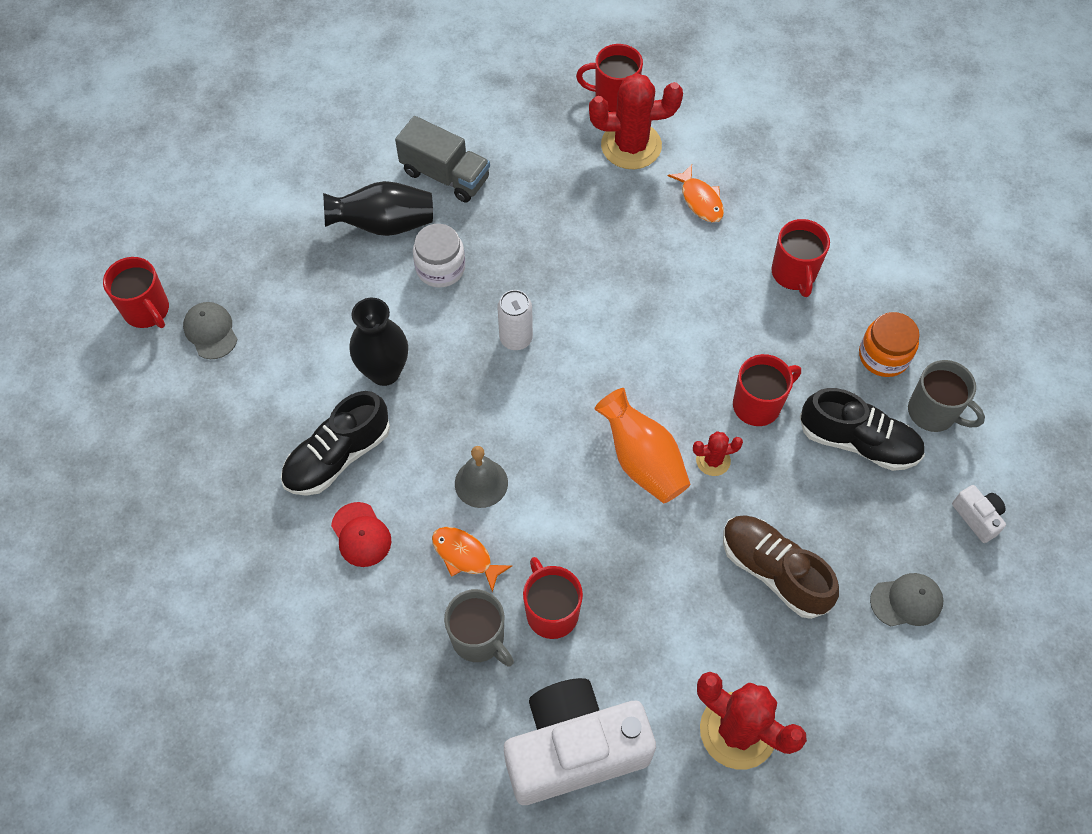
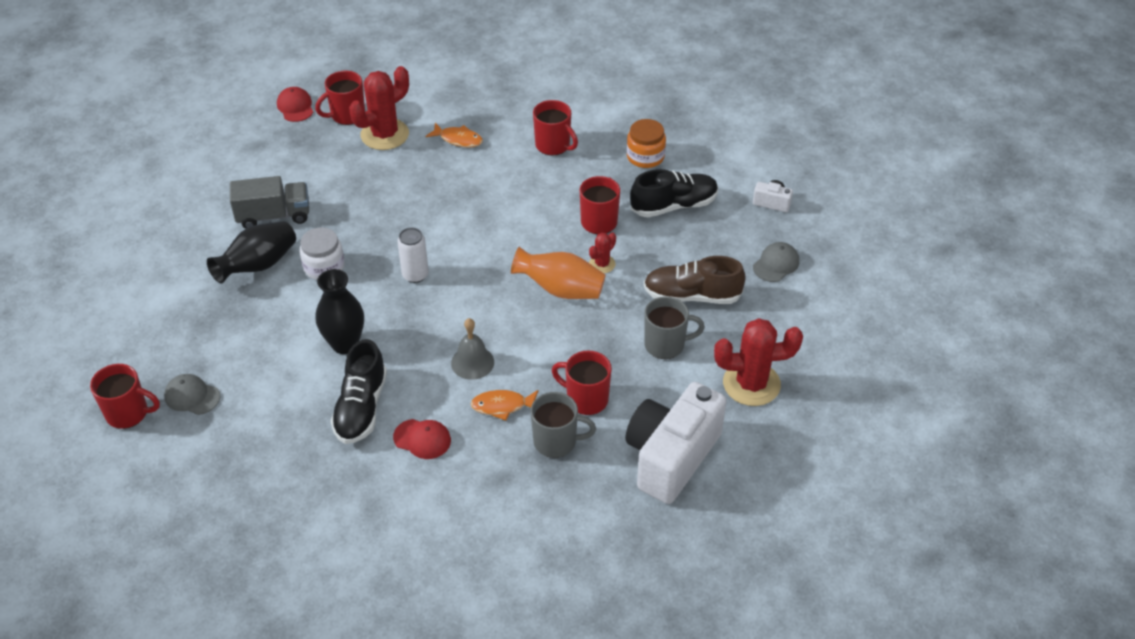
camera: 40 degrees left, 15 degrees down
grey mug [908,360,985,432] -> grey mug moved to [644,297,705,359]
none -> red cap [277,87,313,122]

